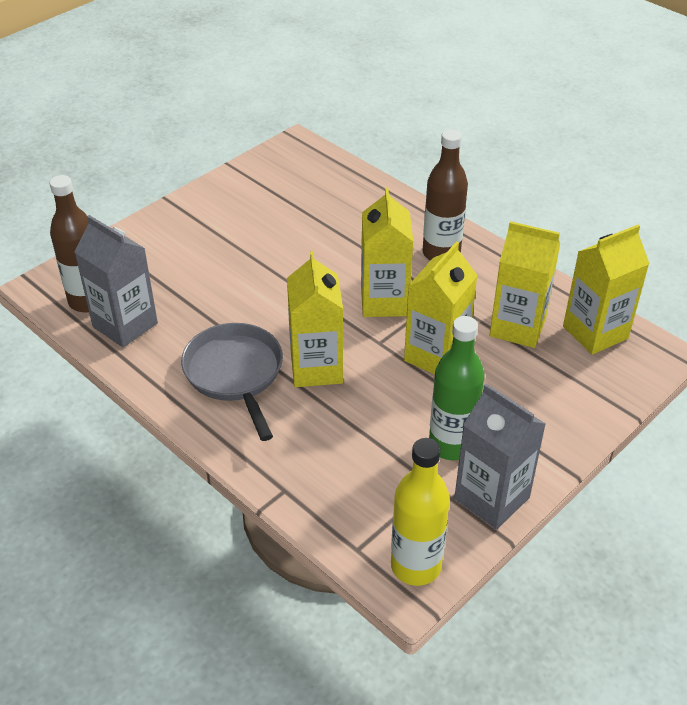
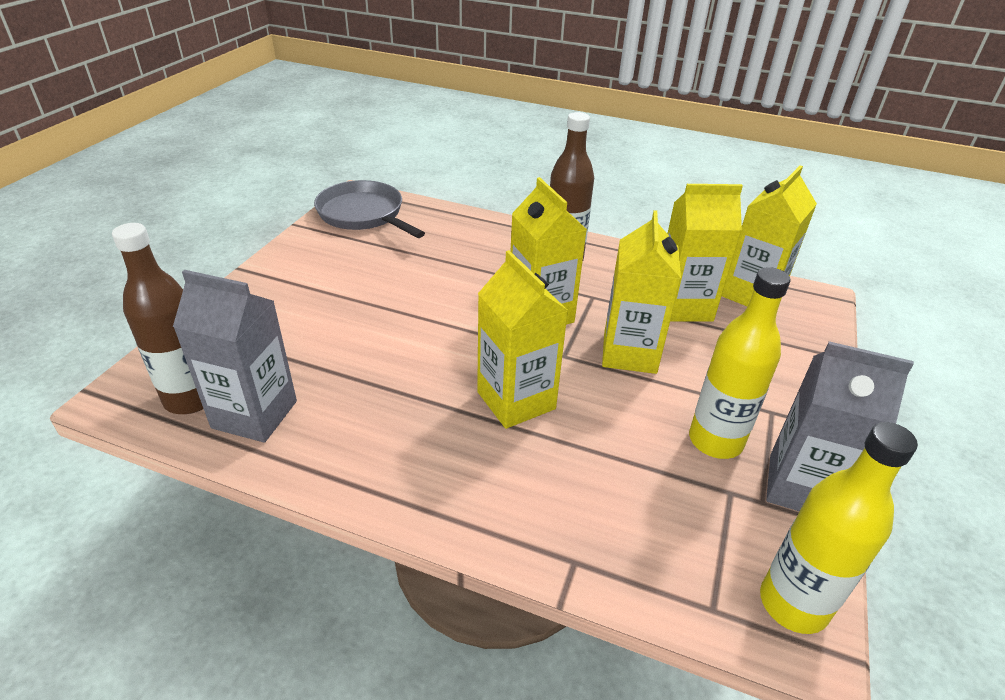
camera: 25 degrees left, 5 degrees down
grey pan [181,323,283,441] -> grey pan moved to [314,180,425,238]
green bottle [429,316,485,460] -> yellow bottle [689,267,790,459]

